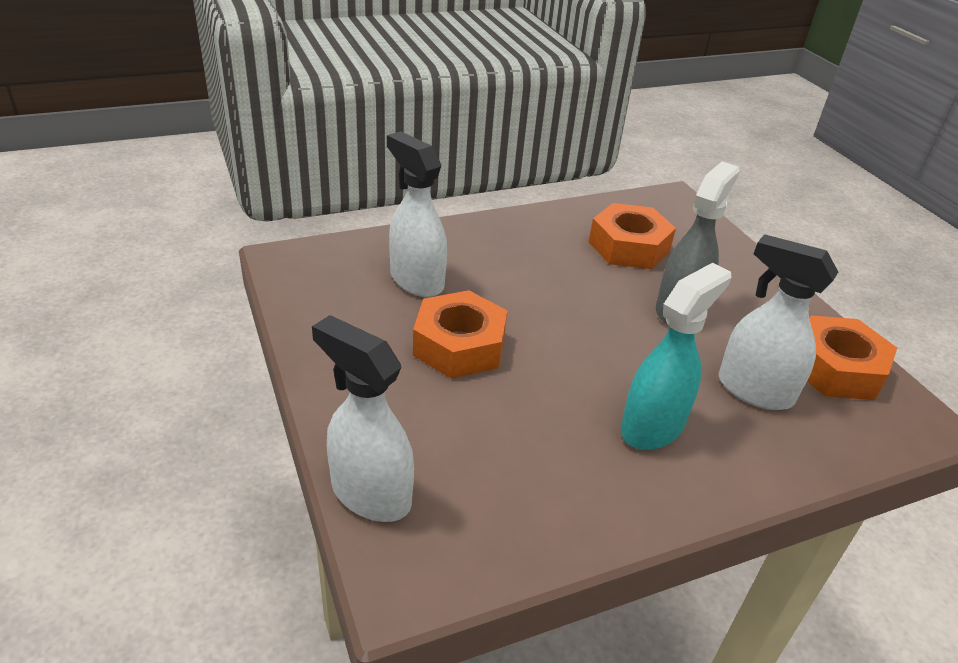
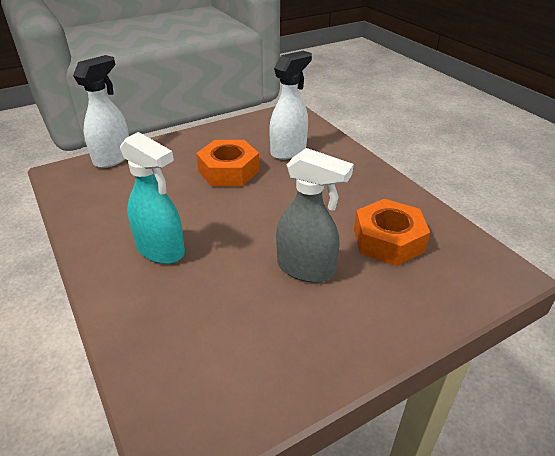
camera: 85 degrees right, 0 degrees up
white spray bottle [719,234,838,410] -> none
orange nut [807,315,897,400] -> none

